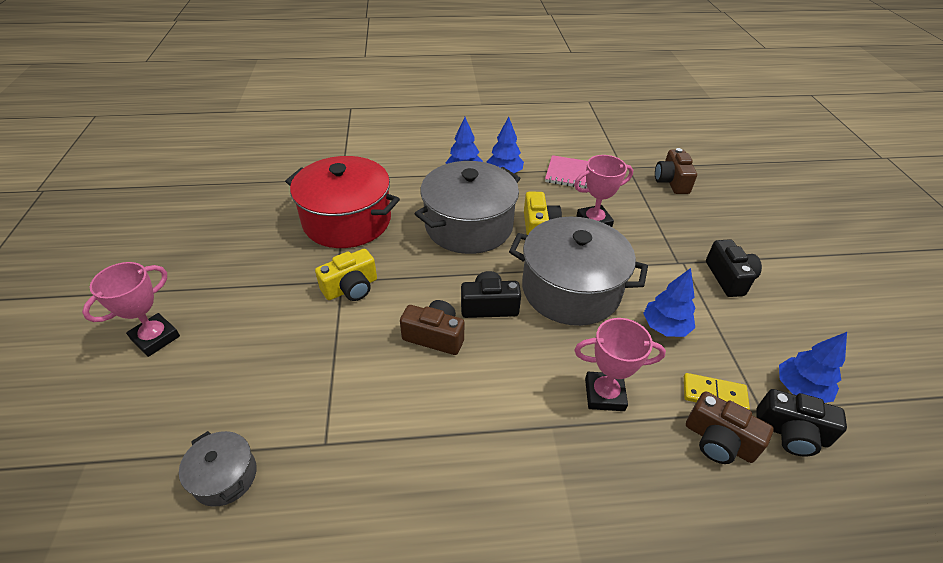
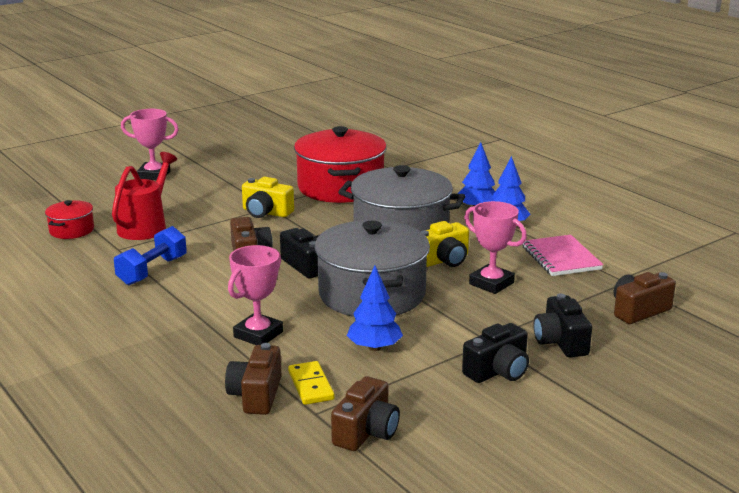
camera: 60 degrees right, 20 degrees down
grey pot [179,431,257,507] -> red pot [45,200,94,239]
pink trophy [574,318,666,411] -> pink trophy turned 60 degrees clockwise [228,245,283,345]
black camera [756,389,847,457] -> black camera moved to [533,294,592,357]
blue tree [779,332,847,403] -> brown camera [331,376,400,451]
none -> red watering can [112,152,177,240]
none -> blue dumbbell [114,226,187,285]

